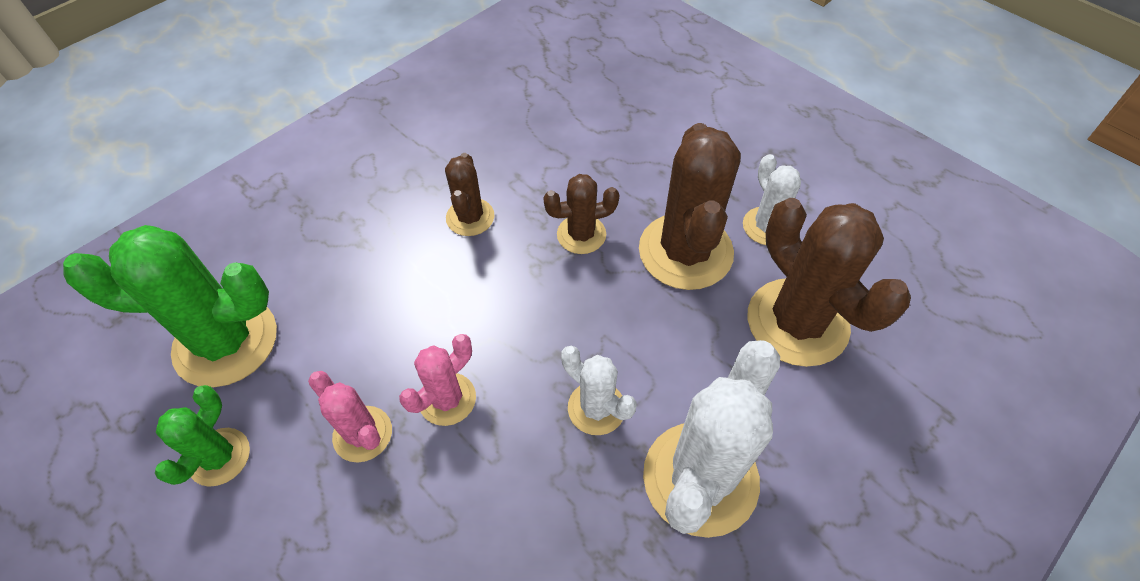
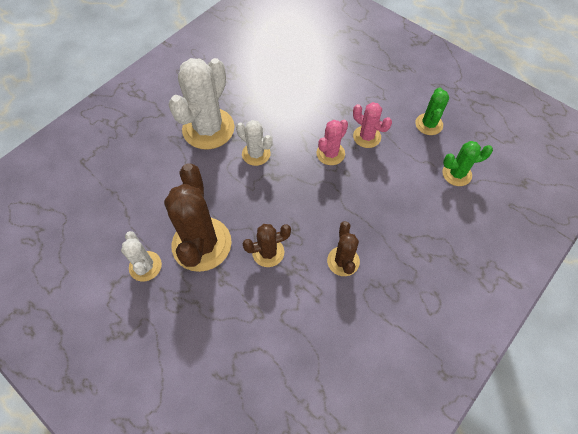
camera: 175 degrees right, 5 degrees up
green cactus [63,225,277,387] -> green cactus [442,141,493,186], size x0.53
brown cactus [748,198,911,367] -> none

